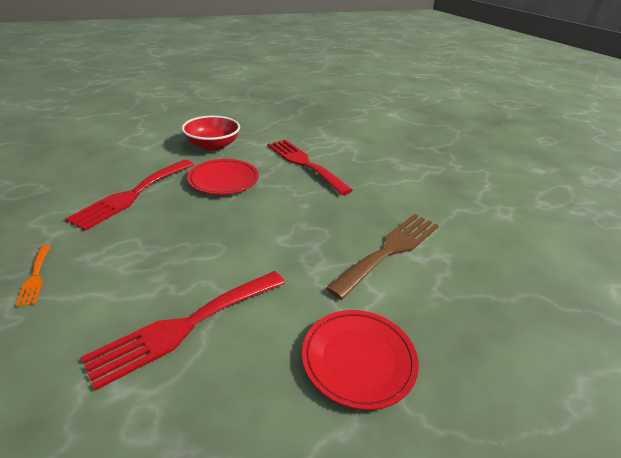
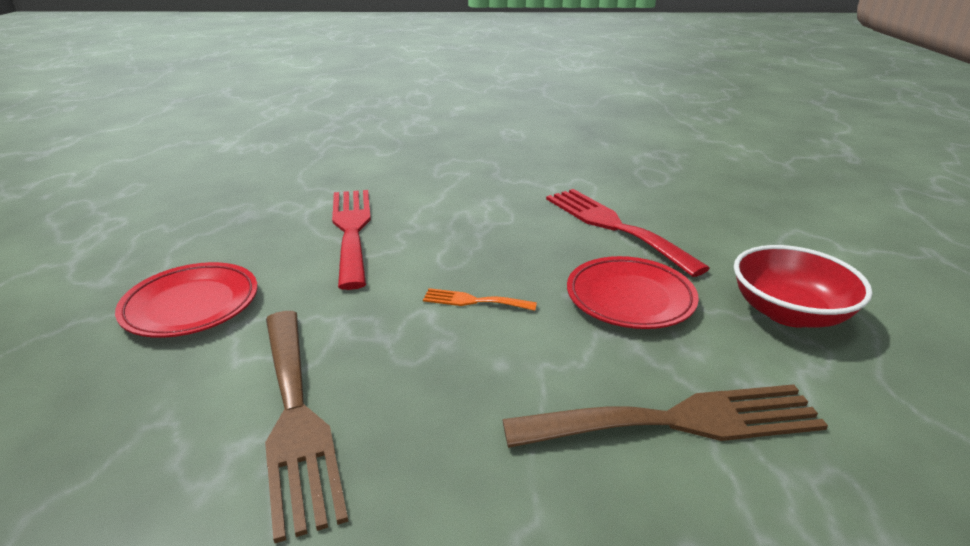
camera: 120 degrees right, 5 degrees down
orange fork [15,245,50,307] -> orange fork moved to [423,288,537,311]
red fork [267,140,353,195] -> brown fork [502,384,828,448]

